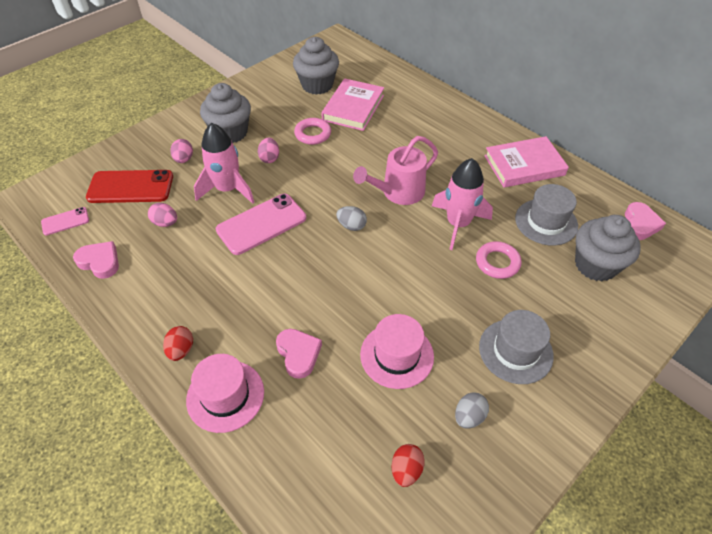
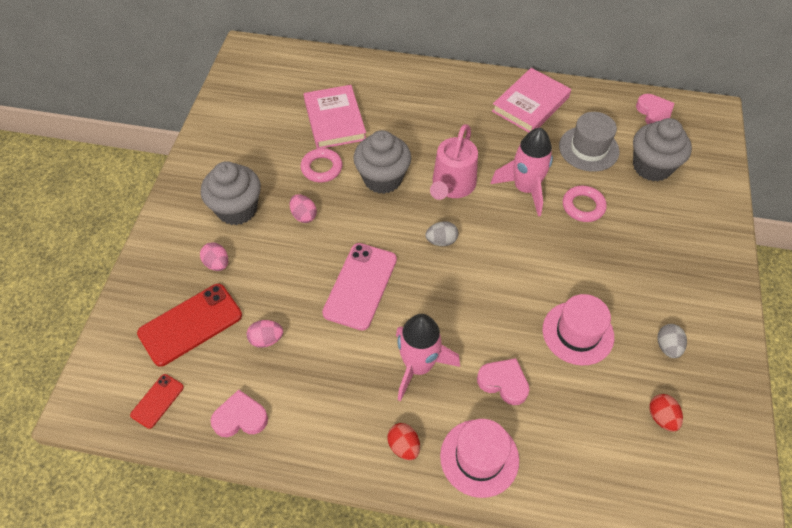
camera: 35 degrees left, 5 degrees up
pink phone [41,207,89,236] -> red phone [130,374,184,429]
pink rocket [194,123,254,204] -> pink rocket moved to [396,314,460,401]
grey cupcake [293,37,339,95] -> grey cupcake moved to [353,130,411,194]
grey hat [479,310,554,384] -> none

